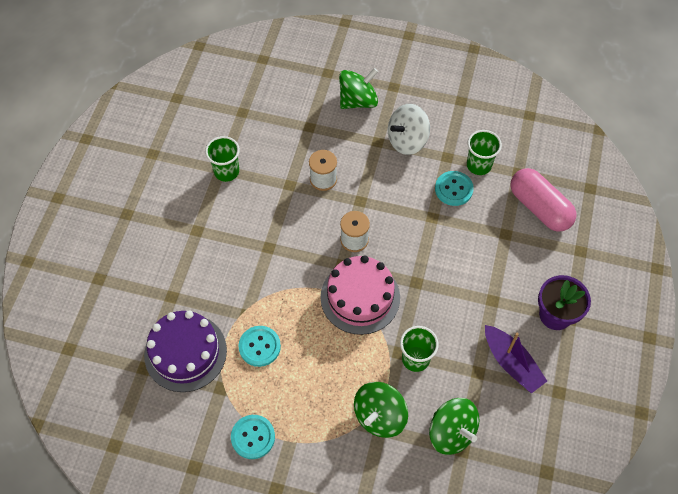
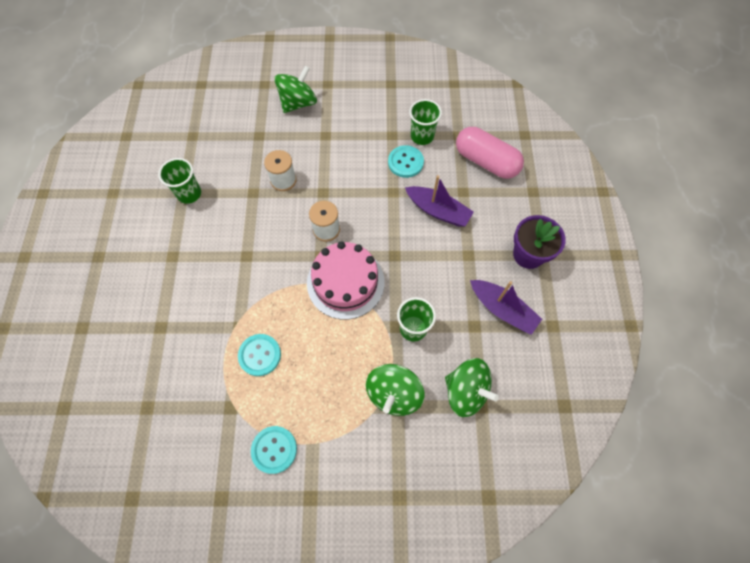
camera: 15 degrees left, 5 degrees up
purple cake [144,310,227,392] -> none
white spinning top [388,104,430,155] -> none
none -> purple boat [405,175,474,227]

